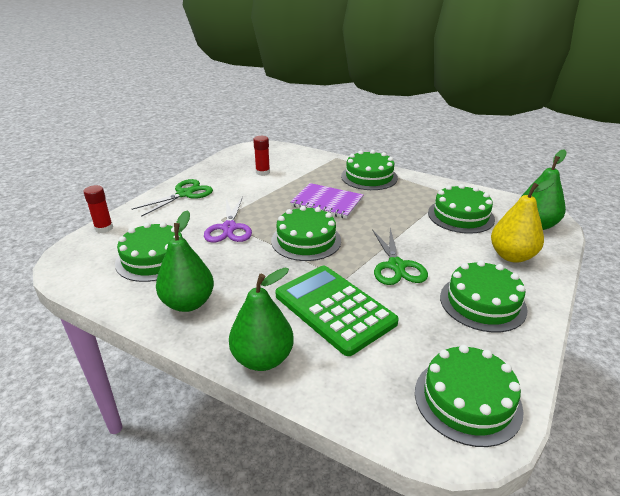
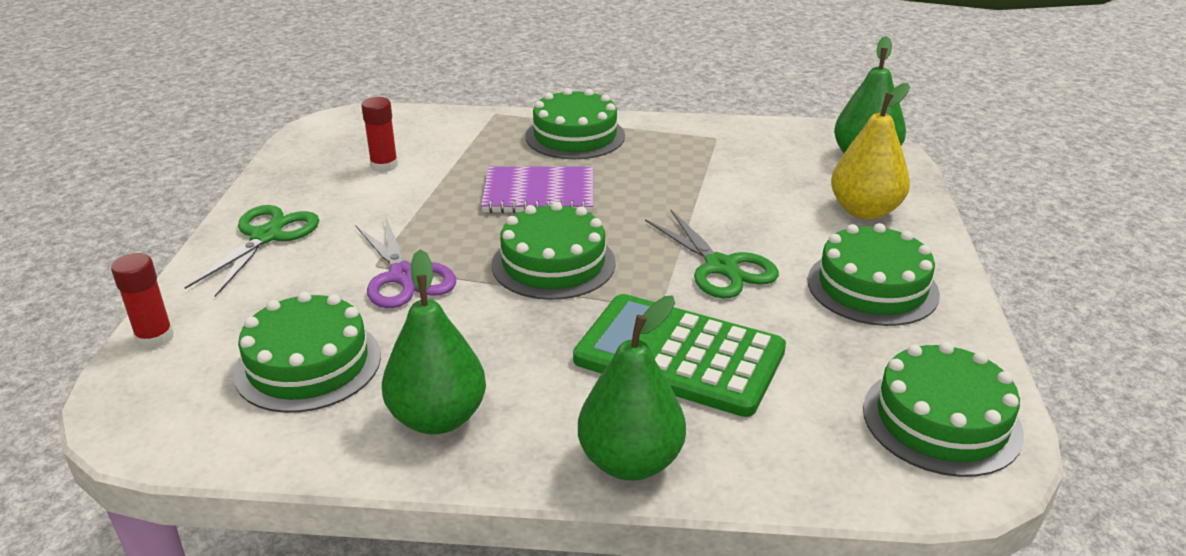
camera: 25 degrees left, 0 degrees up
green cake [428,184,495,234] -> none

